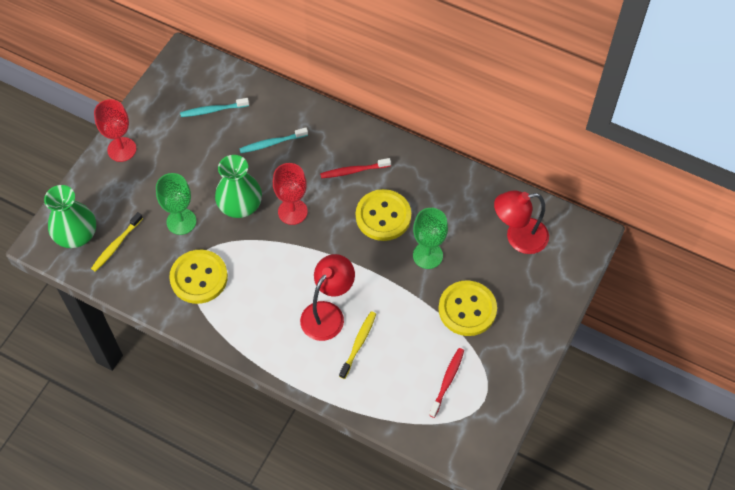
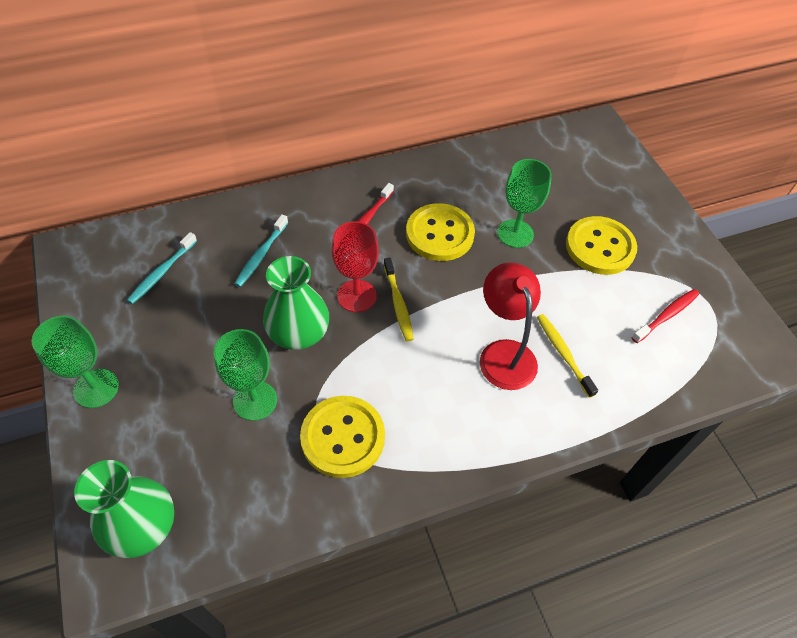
camera: 50 degrees left, 5 degrees down
yellow toothbrush [91,212,143,272] -> yellow toothbrush moved to [384,258,413,341]
red goblet [94,99,136,162] -> green goblet [31,316,119,408]
red toothbrush [429,348,464,418] -> red toothbrush turned 75 degrees clockwise [631,289,699,343]
red lamp [494,190,549,254] -> none

